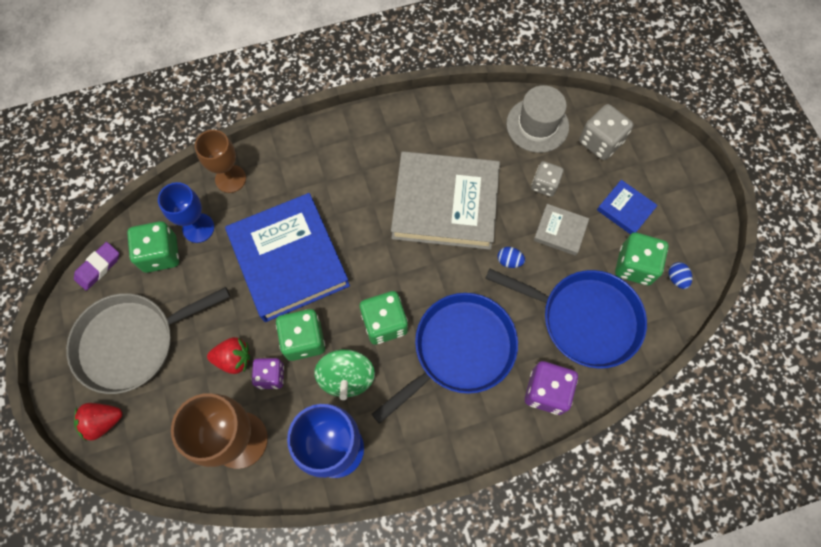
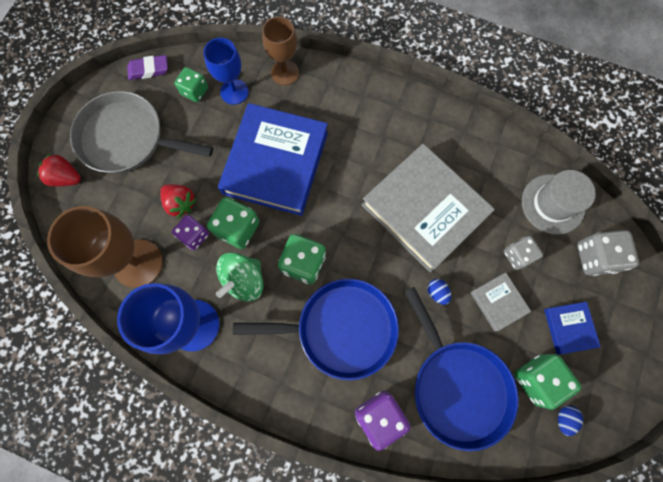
camera: 40 degrees right, 5 degrees up
green dice [127,221,179,273] -> green dice [174,67,208,102], size x0.67

